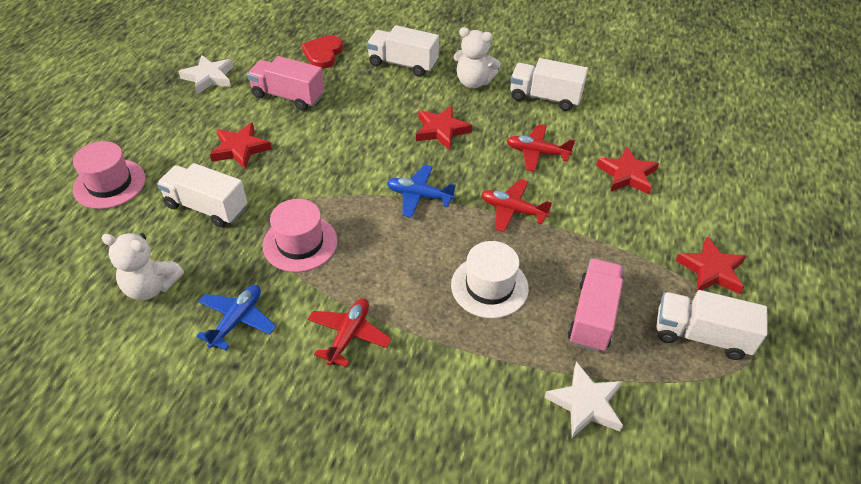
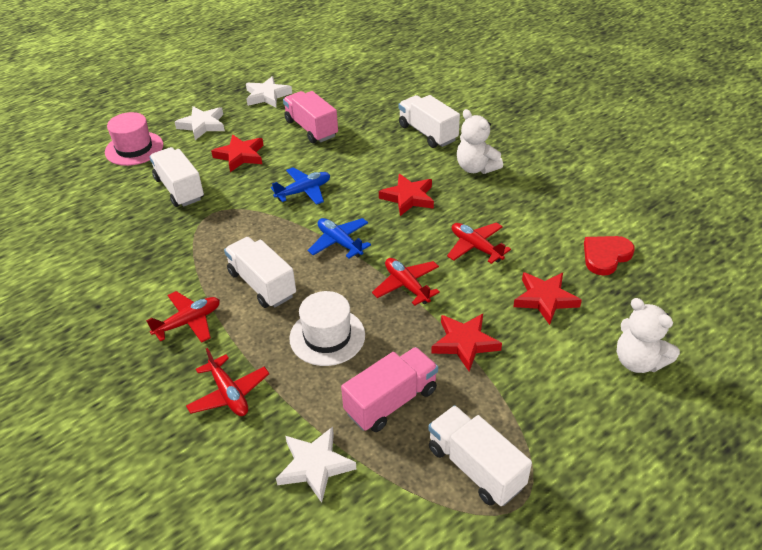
camera: 35 degrees right, 5 degrees down
white teddy bear [102,233,184,300] -> white teddy bear moved to [617,298,680,373]
blue plane [197,285,276,351] -> blue plane moved to [271,167,330,205]
pink hat [263,199,337,272] -> none
red heart [301,35,343,69] -> red heart moved to [584,236,635,276]
white truck [510,58,588,111] -> white truck moved to [224,237,296,308]
red star [676,237,746,294] -> red star moved to [431,314,502,371]
none -> white star [175,106,225,140]
none -> red plane [186,348,269,416]

